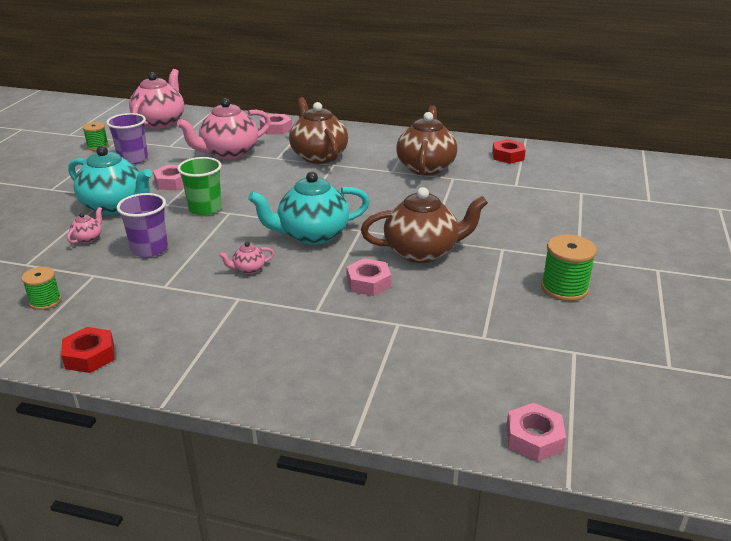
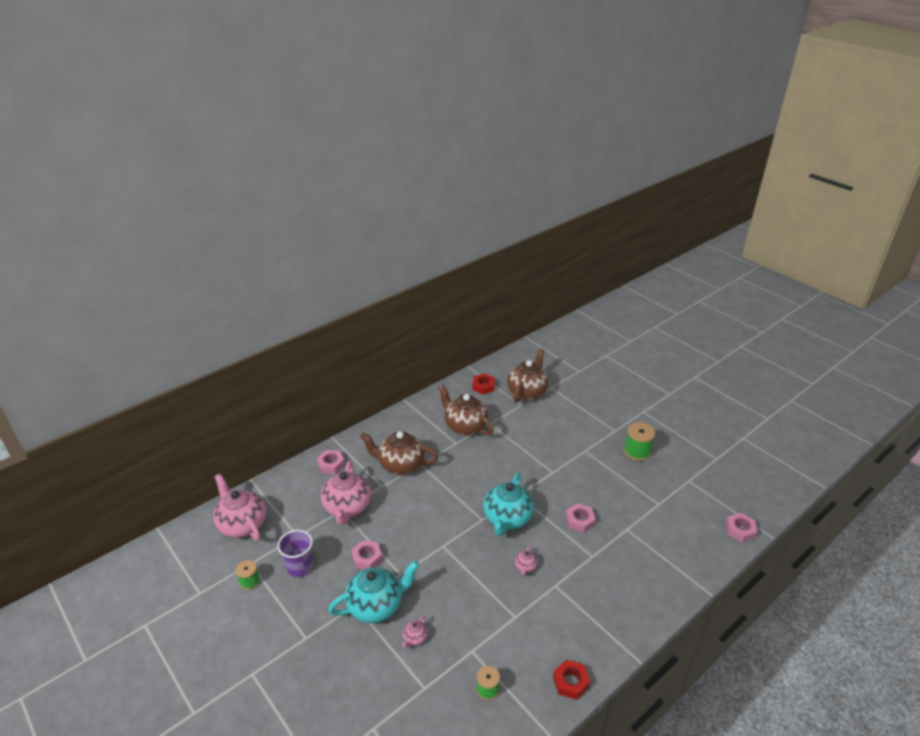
camera: 55 degrees left, 5 degrees up
pink teapot [67,207,102,243] -> pink teapot turned 120 degrees counterclockwise [402,615,427,648]
purple cup [117,193,168,258] -> none
green cup [177,157,222,215] -> none
brown teapot [361,187,488,263] -> brown teapot moved to [507,349,549,403]

